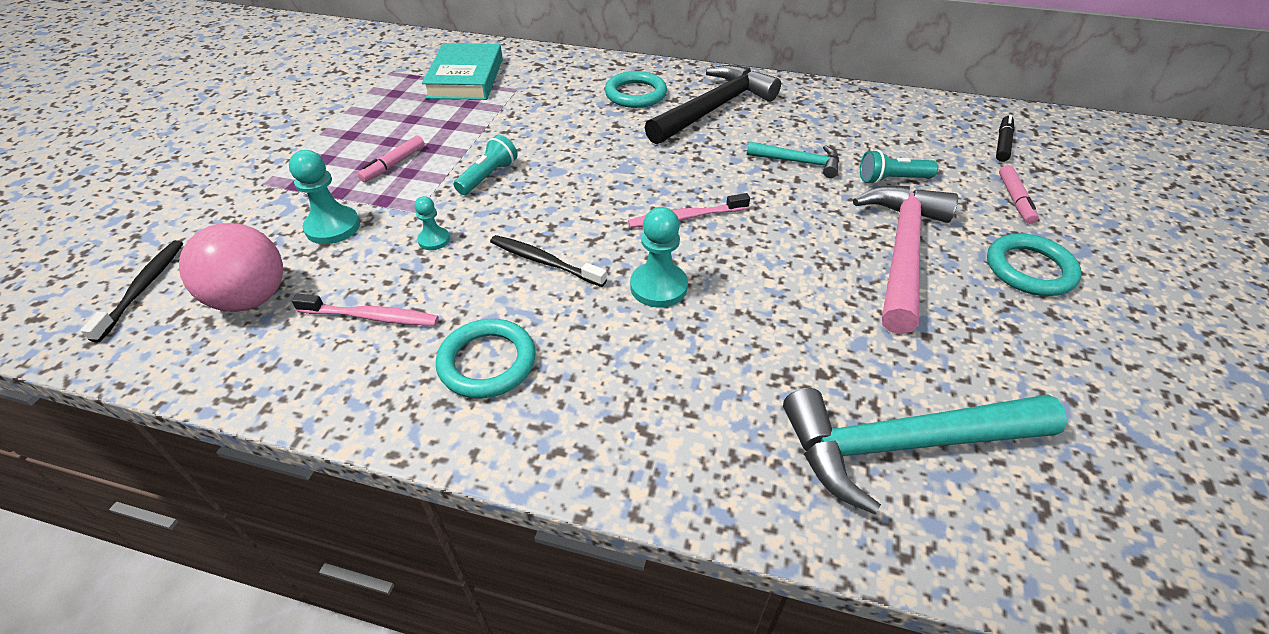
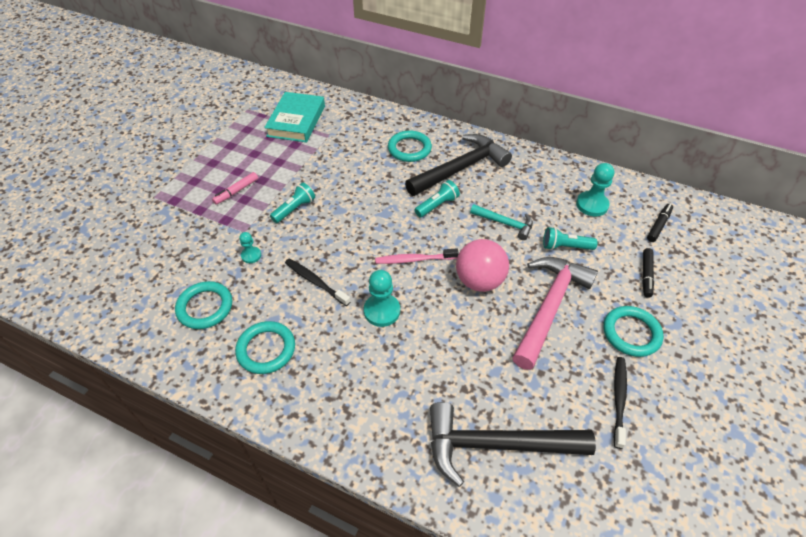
camera: 10 degrees right, 5 degrees up
black toothbrush [81,240,183,343] -> black toothbrush moved to [614,357,627,449]
pink ball [179,223,283,312] -> pink ball moved to [456,239,509,292]
turquoise pawn [289,150,360,244] -> turquoise pawn moved to [576,163,614,216]
pink toothbrush [291,294,439,326] -> turquoise ring [175,281,232,329]
turquoise hammer [783,388,1067,515] -> black hammer [430,402,596,487]
pink marker [999,165,1039,224] -> black marker [642,248,654,298]
none -> turquoise flashlight [415,180,460,217]

